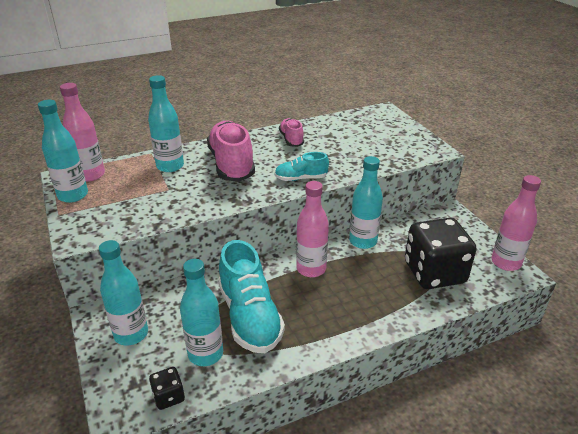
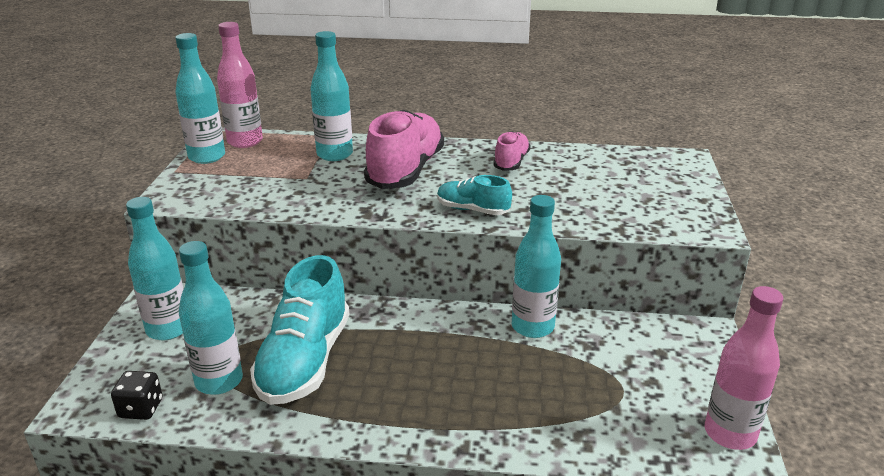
camera: 30 degrees right, 5 degrees down
pink bottle [296,181,329,277] -> none
black dice [405,218,476,289] -> none

